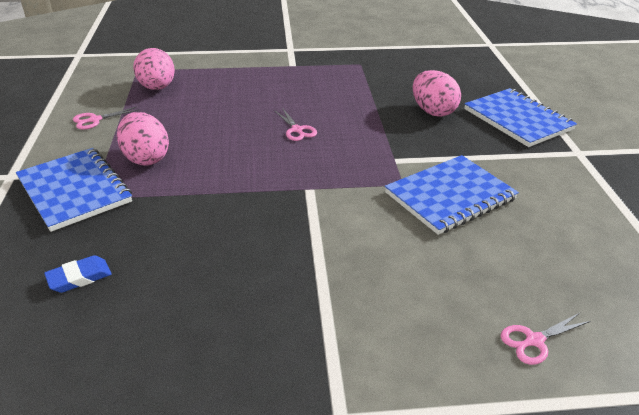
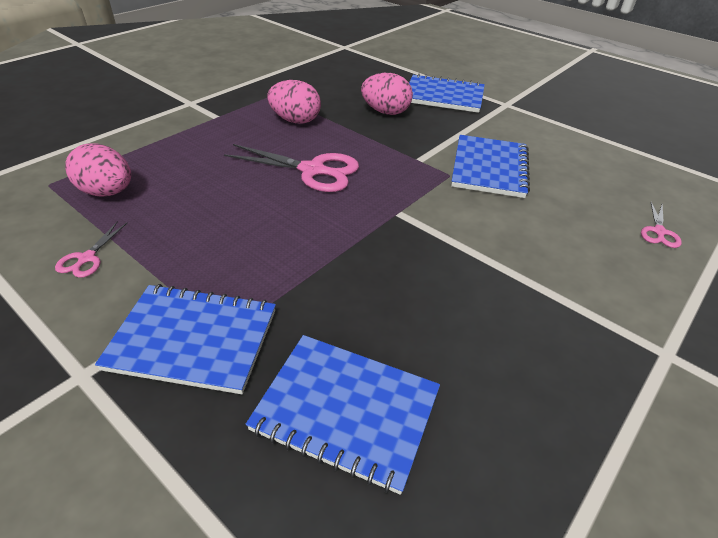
camera: 45 degrees left, 5 degrees up
blue eraser [44,255,112,293] -> blue notebook [246,335,440,495]
pink egg [117,112,169,166] -> pink egg moved to [267,80,321,124]
pink scissors [275,109,317,141] -> pink scissors [224,144,359,192], size x2.01

